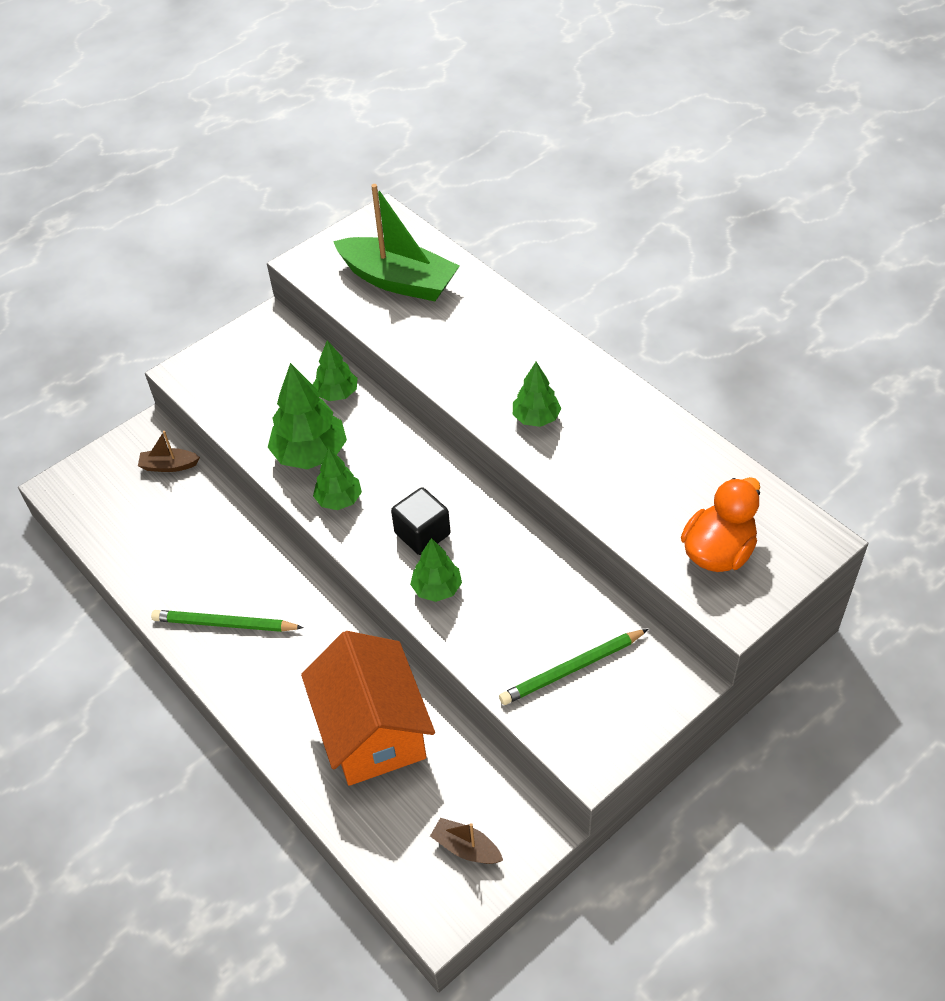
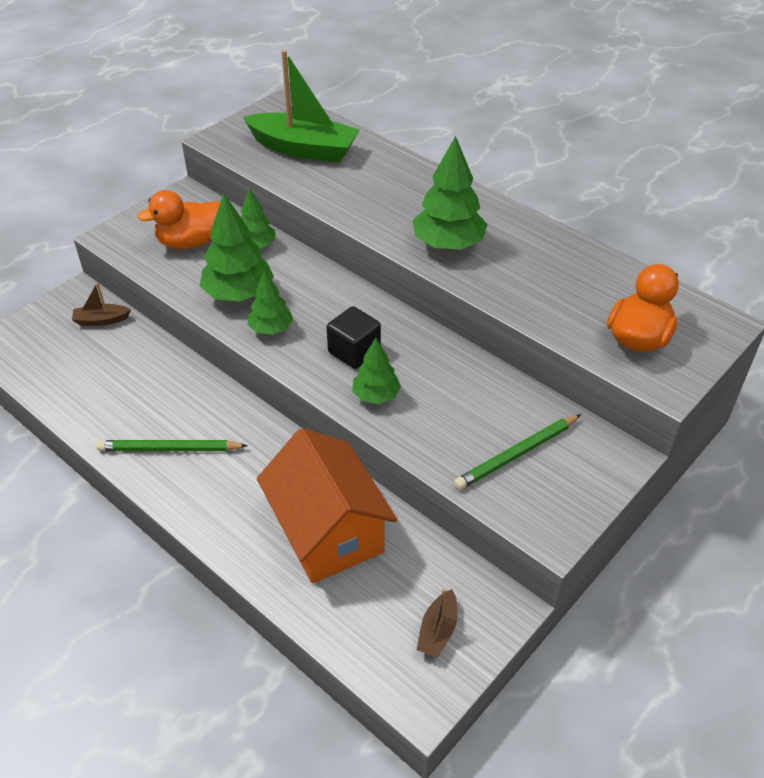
camera: 10 degrees left, 5 degrees down
brown boat [430,818,503,864] -> brown boat turned 90 degrees counterclockwise [417,589,458,657]
green tree [513,362,561,427] -> green tree [413,136,488,250], size x1.66
none -> orange duck [137,190,220,249]

